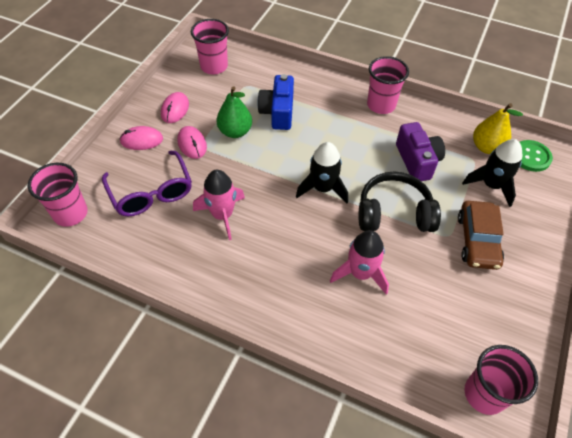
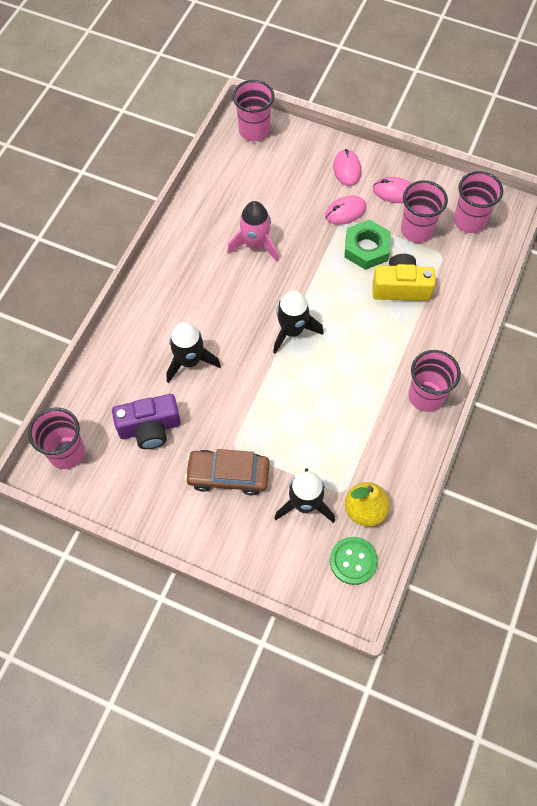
camera: 90 degrees right, 10 degrees up
purple glasses [102,151,192,216] -> none
green pear [217,86,252,138] -> green nut [344,220,391,270]
blue camera [257,74,294,130] -> yellow camera [372,254,436,301]
pink rocket [330,230,389,295] -> black rocket [167,322,221,383]
black headphones [359,171,441,232] -> none
purple camera [396,122,445,181] -> purple camera moved to [112,394,181,449]
none -> pink cup [401,180,448,242]

